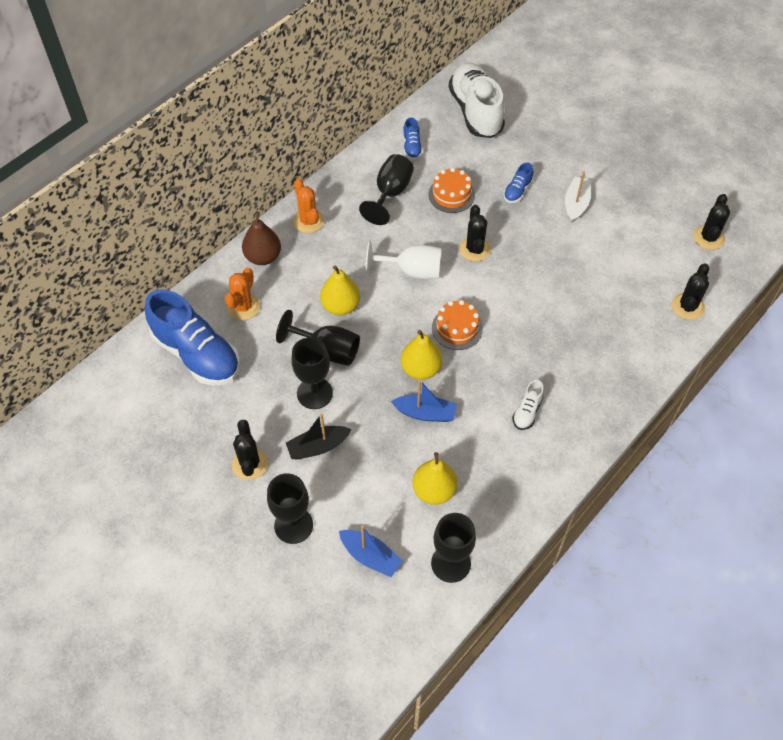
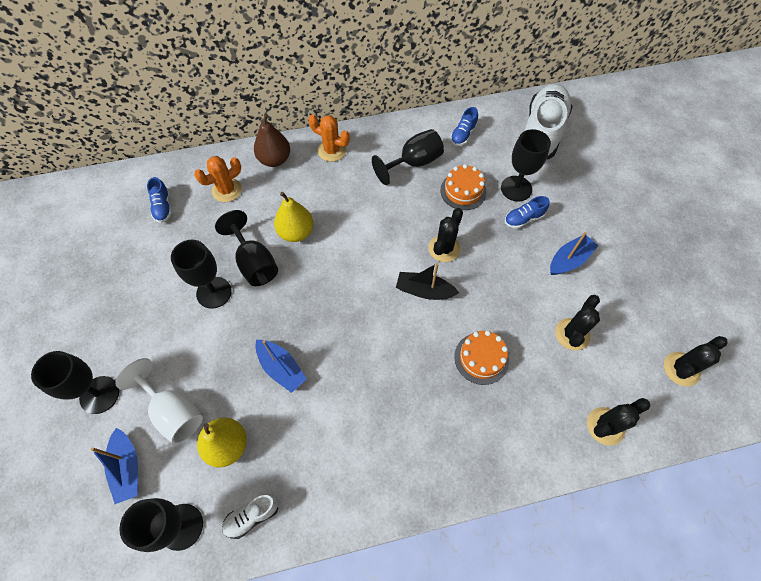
camera: 35 degrees right, 5 degrees up
blue shoe [144,289,240,386] -> blue shoe [147,177,172,223], size x0.44
black cactus [232,420,268,480] -> black cactus moved to [555,295,600,351]
black boat [286,413,352,460] -> black boat moved to [396,263,459,300]
orange cactus [293,178,324,233] -> orange cactus turned 75 degrees counterclockwise [309,114,350,162]
white goblet [366,241,442,279] -> white goblet moved to [115,358,203,444]
yellow pear [401,330,443,380] -> none
orange cake [432,300,483,350] -> orange cake moved to [454,330,509,385]
white shoe [512,380,544,430] -> white shoe moved to [222,494,279,539]
white boat [565,171,591,223] -> blue boat [550,232,598,275]
none -> black goblet [501,129,551,202]

